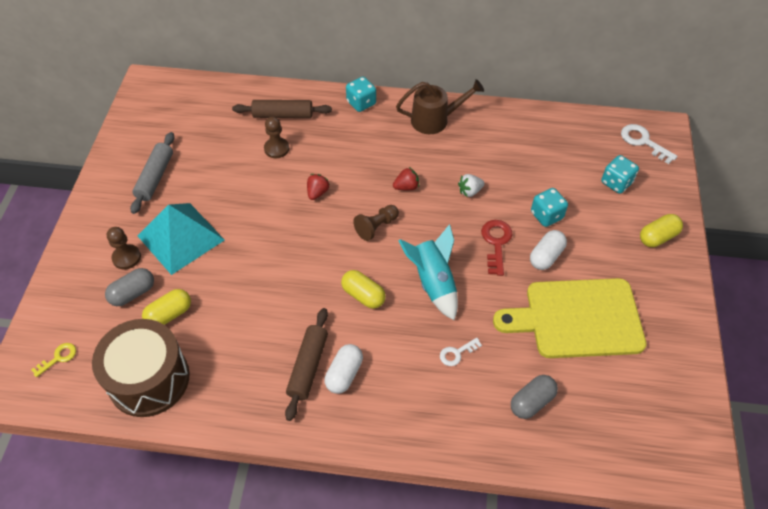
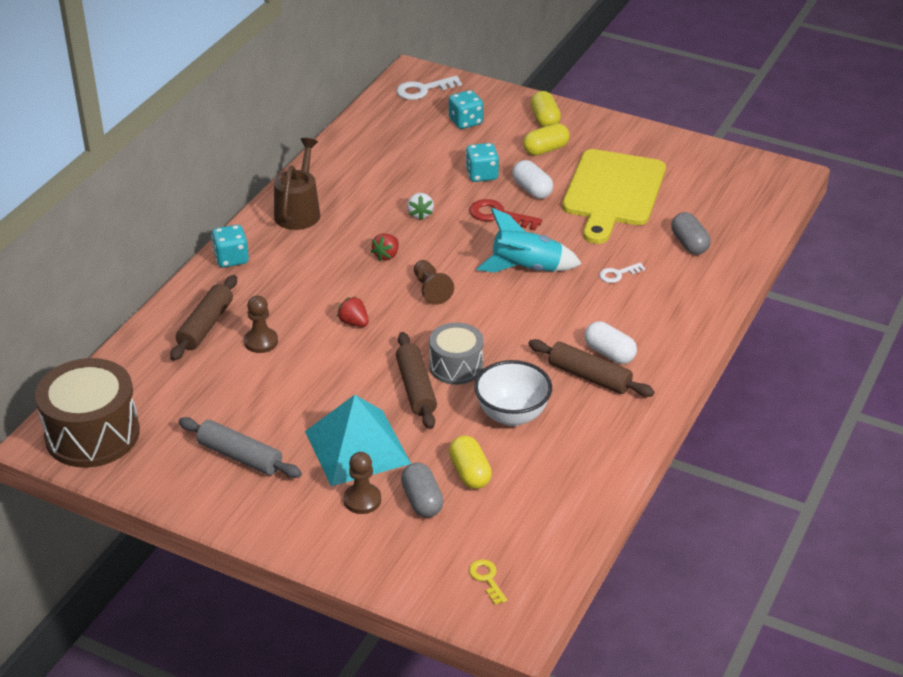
camera: 70 degrees left, 15 degrees down
brown drum [92,319,190,417] -> brown drum moved to [35,358,140,468]
yellow capsule [341,270,386,309] -> yellow capsule moved to [523,123,570,156]
red strawberry [393,167,419,190] -> red strawberry turned 150 degrees counterclockwise [371,233,399,261]
white key [440,337,482,366] -> white key turned 75 degrees clockwise [599,263,645,283]
none -> brown rolling pin [396,332,437,429]
none -> grey drum [429,322,484,385]
none -> white bowl [474,360,552,426]

